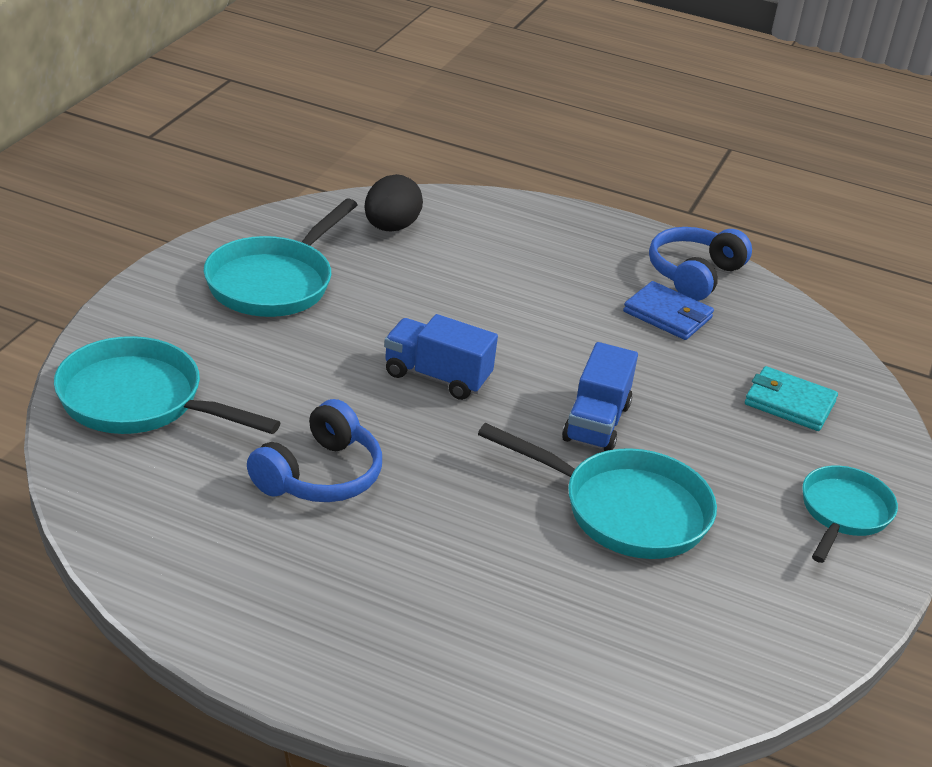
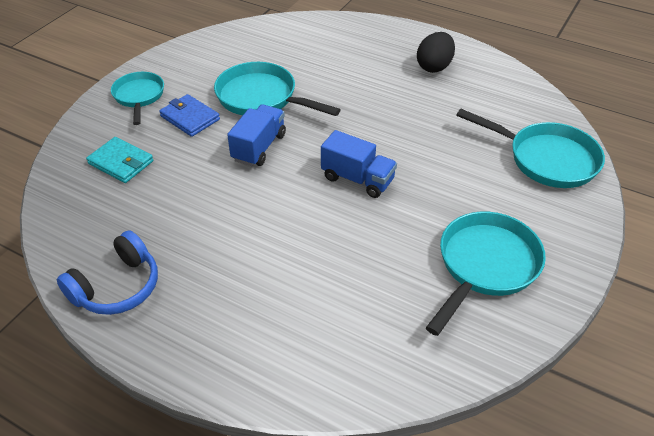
camera: 170 degrees left, 10 degrees up
blue headphones [247,399,382,502] -> none
black egg [364,174,423,231] -> black egg moved to [417,32,455,73]
blue wallet [623,281,714,340] -> blue wallet moved to [159,94,220,137]
turquoise pan [802,465,898,563] -> turquoise pan turned 135 degrees clockwise [111,72,164,125]

